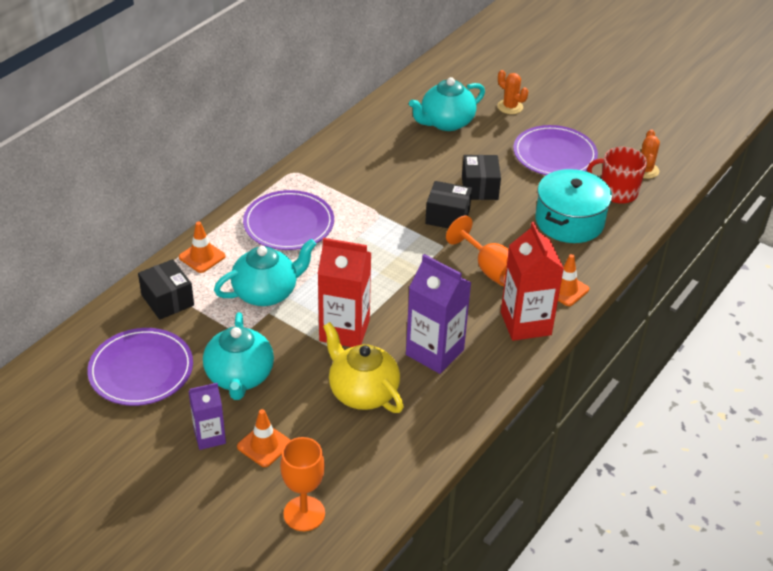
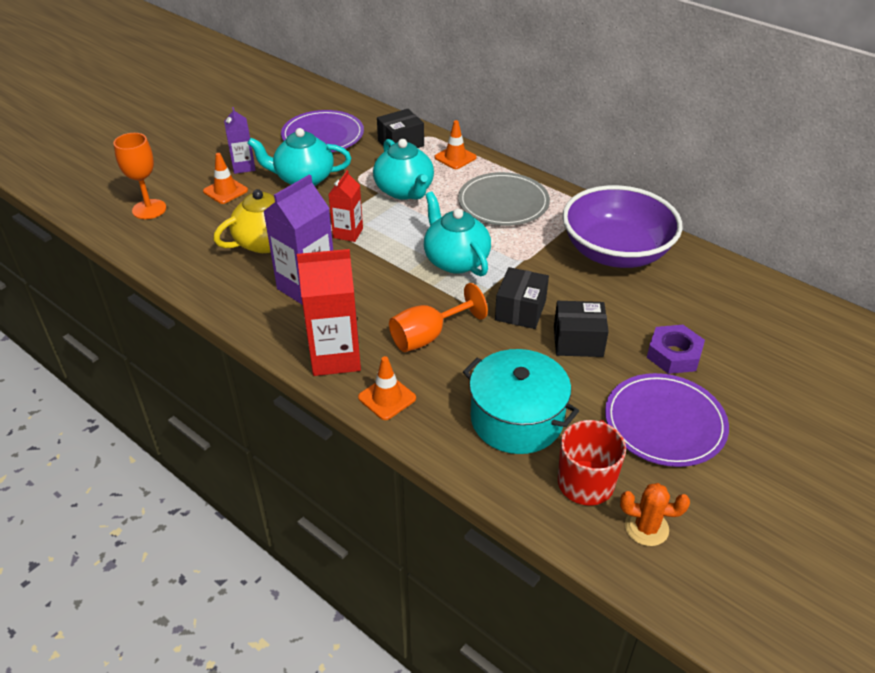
camera: 95 degrees right, 0 degrees up
purple plate [243,190,334,250] -> grey plate [458,172,550,226]
red carton [318,238,371,347] -> red carton [328,170,363,242], size x0.59
turquoise teapot [409,77,485,131] -> turquoise teapot moved to [424,191,491,276]
orange cactus [497,70,528,114] -> none
none -> purple bowl [562,185,682,268]
none -> purple nut [647,325,705,374]

